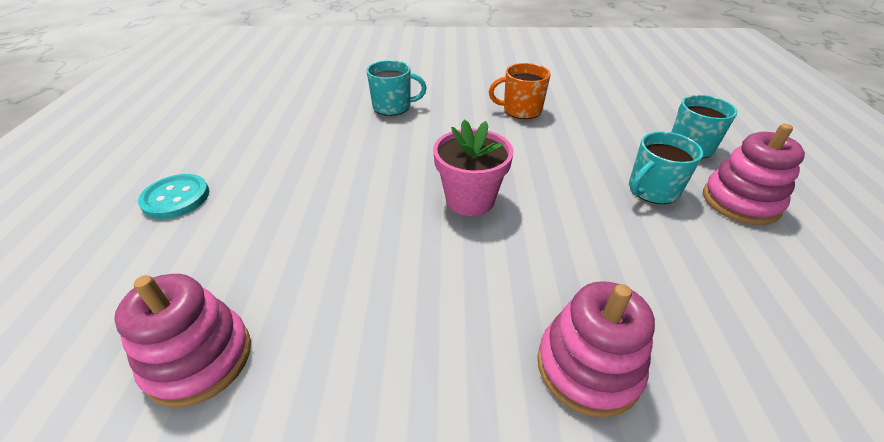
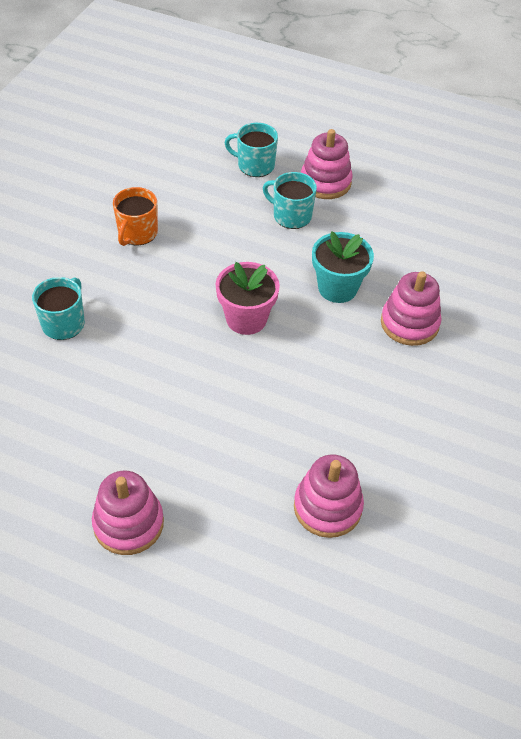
camera: 70 degrees left, 10 degrees up
turquoise button [138,174,209,219] -> pink stacking toy [92,470,164,555]
turquoise mug [629,132,703,204] -> turquoise mug turned 135 degrees clockwise [263,172,317,229]
none -> turquoise flower pot [312,231,374,303]

